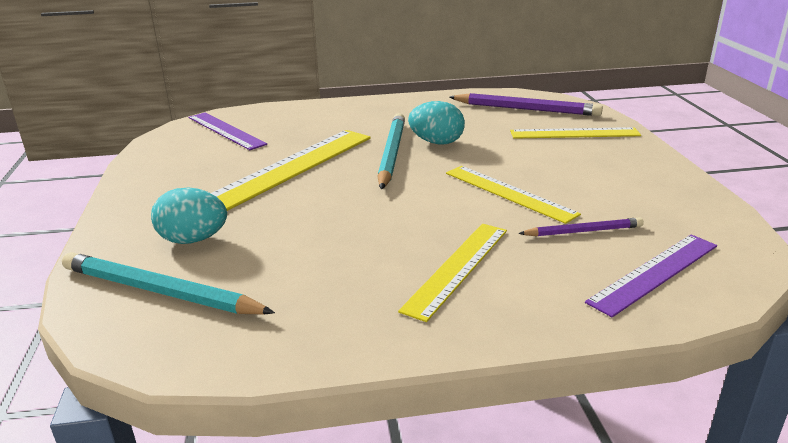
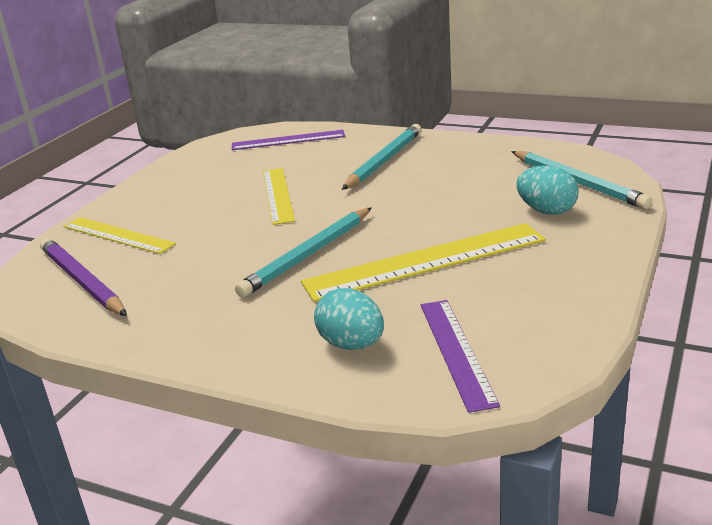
camera: 145 degrees left, 0 degrees up
yellow ruler [398,224,507,322] -> turquoise pencil [342,124,421,190]
turquoise egg [408,101,465,145] -> turquoise egg moved to [314,288,384,350]
purple pencil [518,217,644,237] -> none

